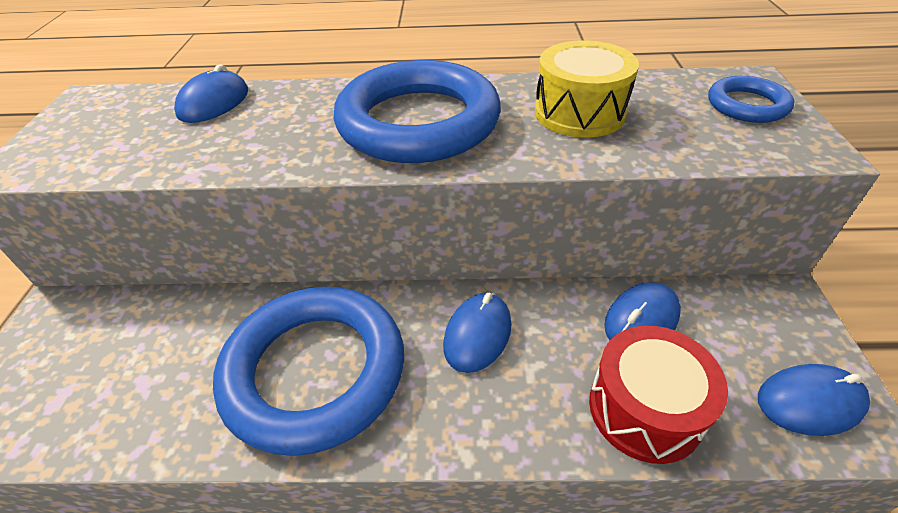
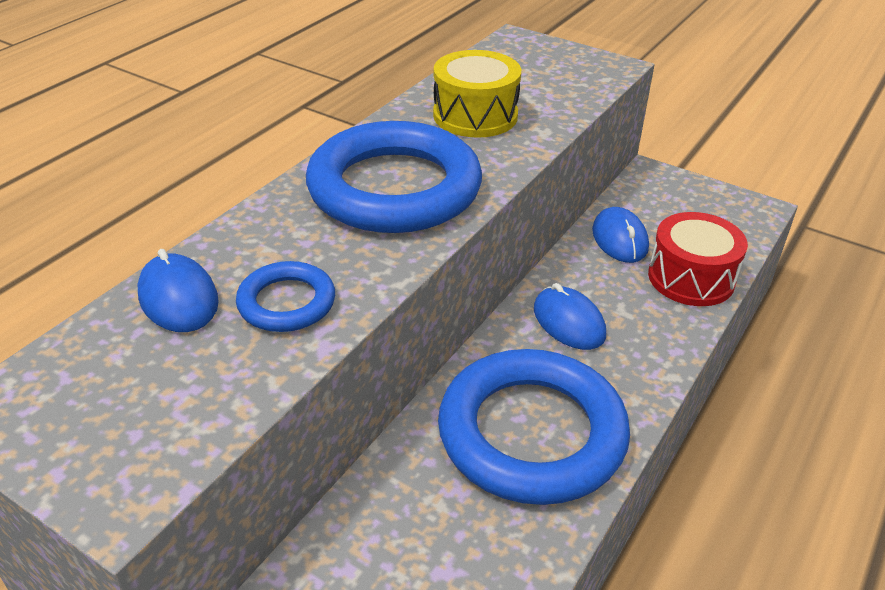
camera: 60 degrees left, 5 degrees down
blue ring [708,76,794,123] -> blue ring moved to [236,261,335,332]
blue mouse [758,364,870,436] -> none

